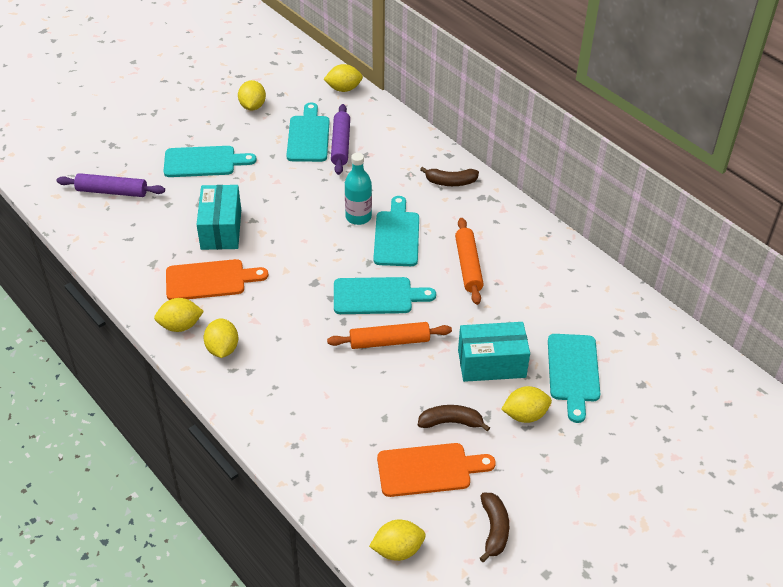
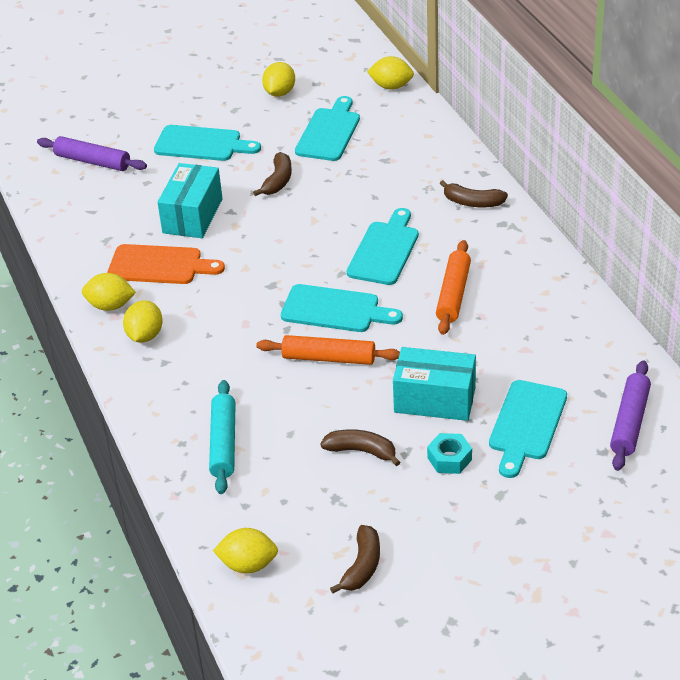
camera: 20 degrees right, 5 degrees down
purple rolling pin [331,104,350,175] -> purple rolling pin moved to [610,360,651,471]
turquoise bottle [345,153,372,225] -> none
orange cutting board [377,443,496,497] -> none
yellow lemon [501,386,552,423] -> turquoise nut [427,433,472,474]
none -> turquoise rolling pin [209,380,236,494]
none -> brown banana [253,152,292,196]

